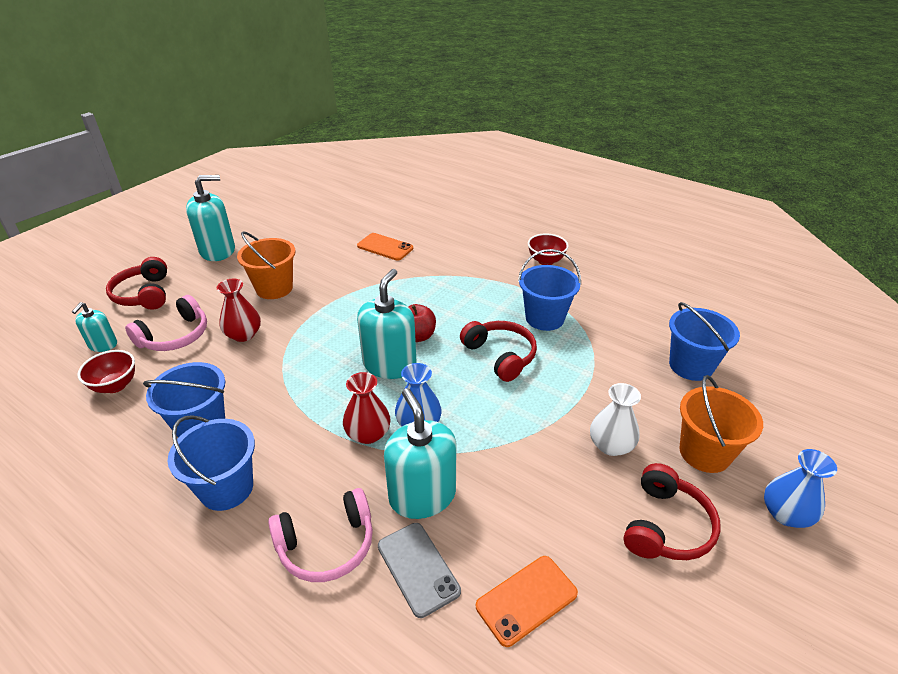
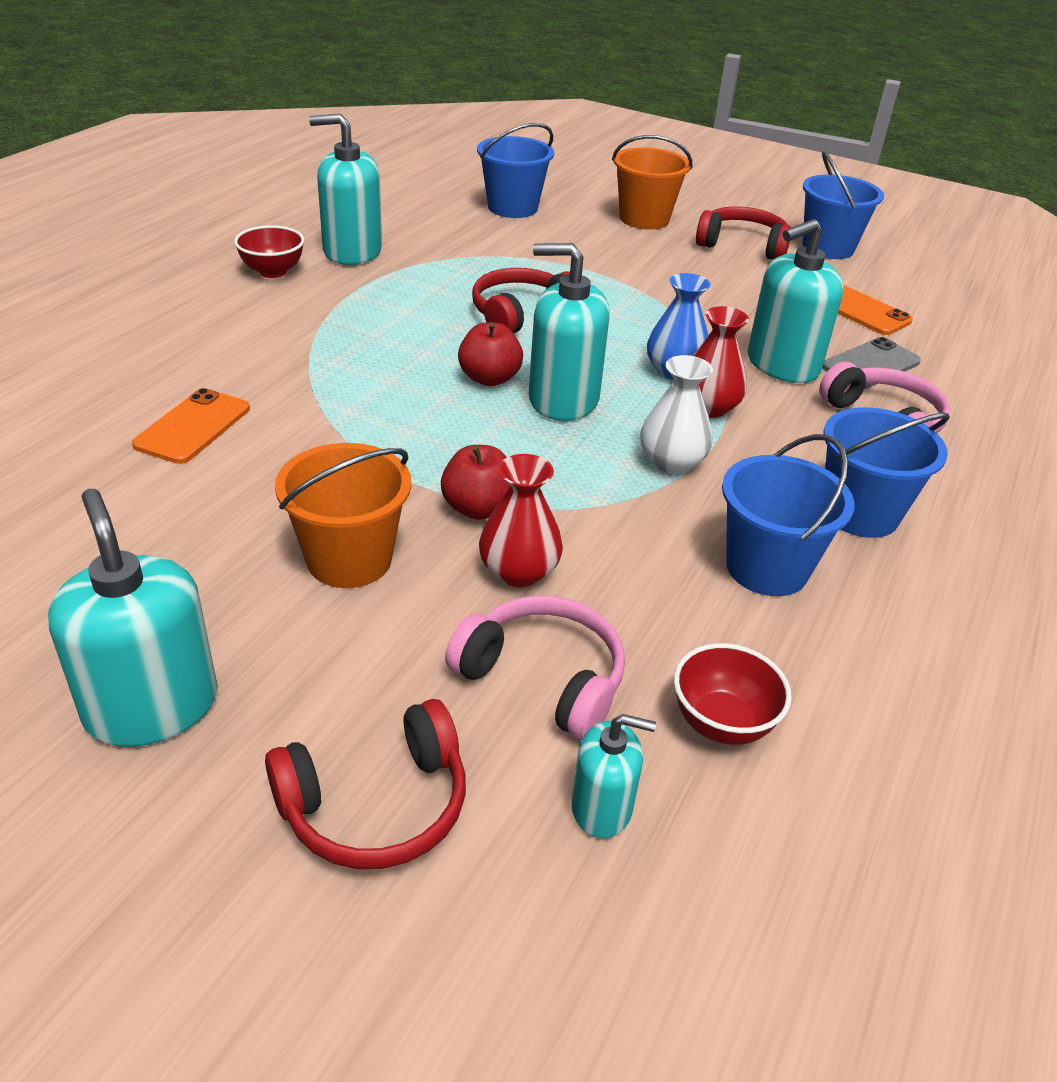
camera: 100 degrees left, 0 degrees up
blue bucket [518,249,581,331] -> blue bucket moved to [802,151,884,259]
white vase [590,383,641,456] -> white vase moved to [640,355,713,474]
blue vase [764,449,837,528] -> none
none -> turquoise soap dispenser [309,114,382,265]
none -> red apple [441,445,510,520]

